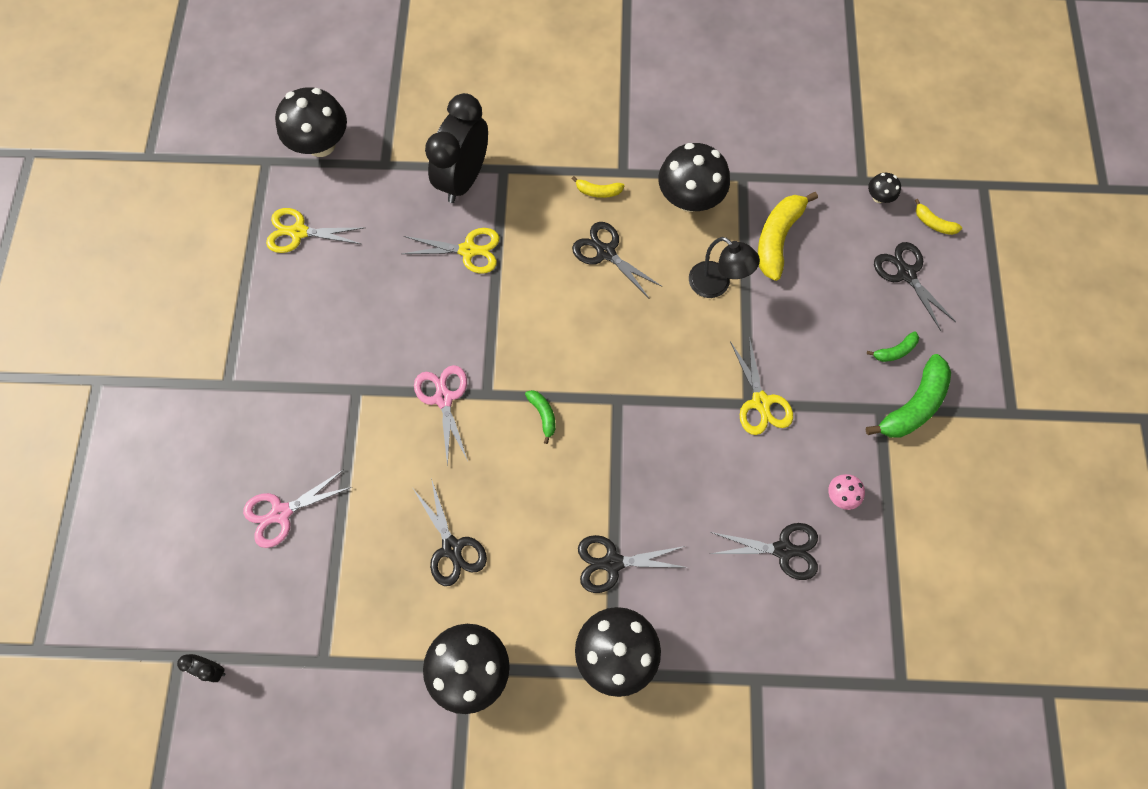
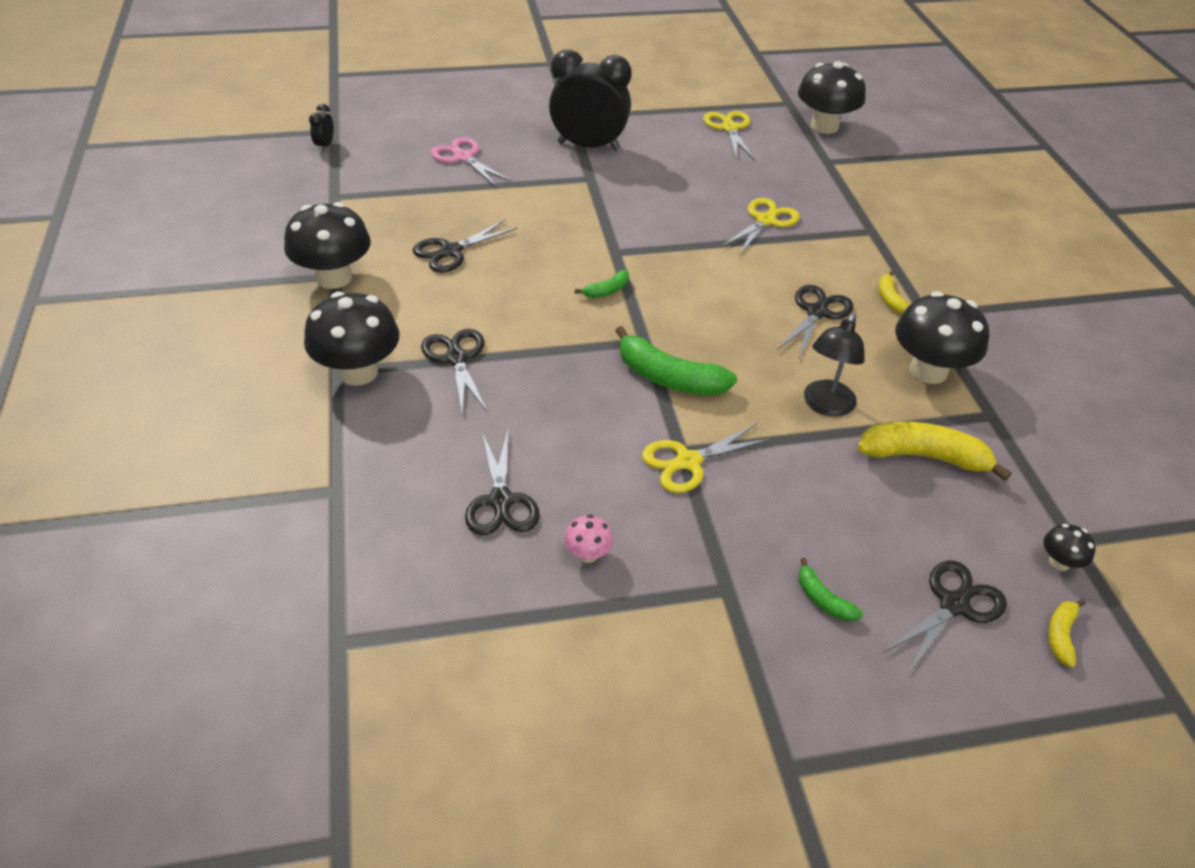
camera: 75 degrees right, 25 degrees down
yellow scissors [402,228,500,273] -> yellow scissors turned 135 degrees counterclockwise [721,198,800,255]
pink scissors [414,365,468,467] -> none
black clock [425,93,488,203] -> black clock moved to [549,49,632,151]
green banana [866,354,951,438] -> green banana moved to [615,326,737,396]

